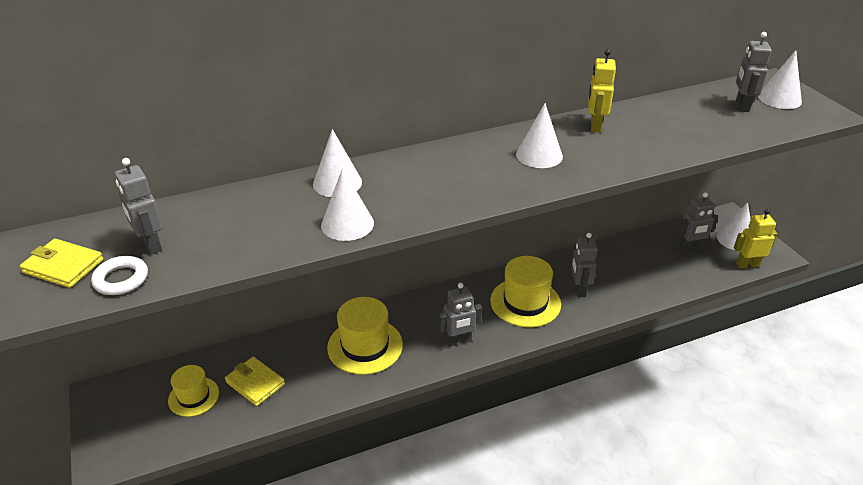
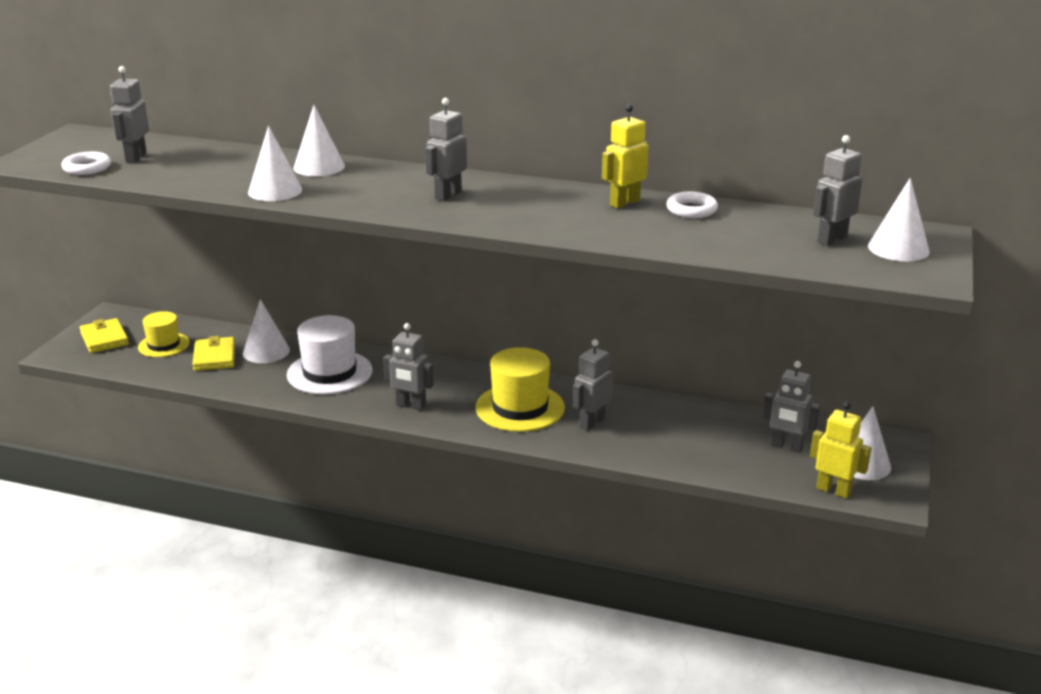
camera: 40 degrees right, 10 degrees down
yellow wallet [20,239,103,288] -> yellow wallet moved to [80,318,129,353]
yellow hat [327,297,403,375] -> white hat [287,315,373,395]
white cone [516,103,563,168] -> white cone moved to [243,299,290,363]
none -> grey robot [425,98,467,201]
none -> white ring [666,192,718,218]

